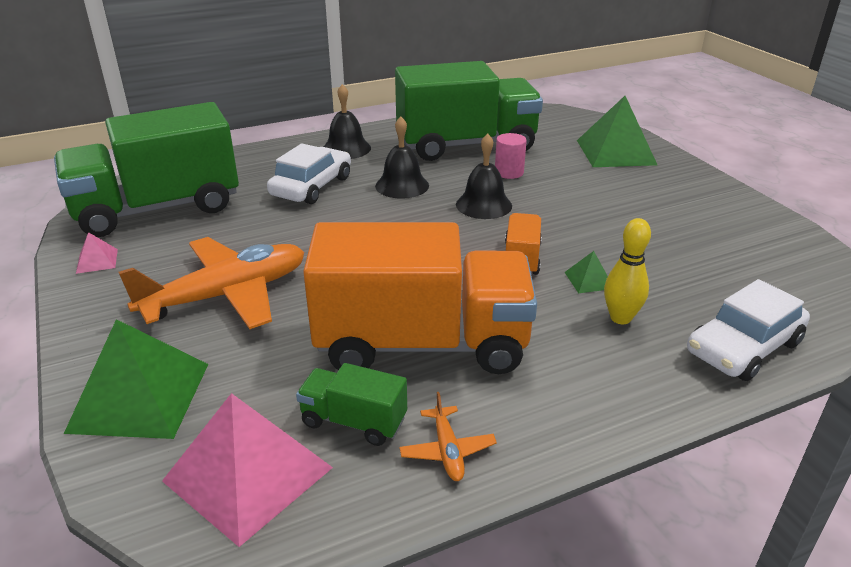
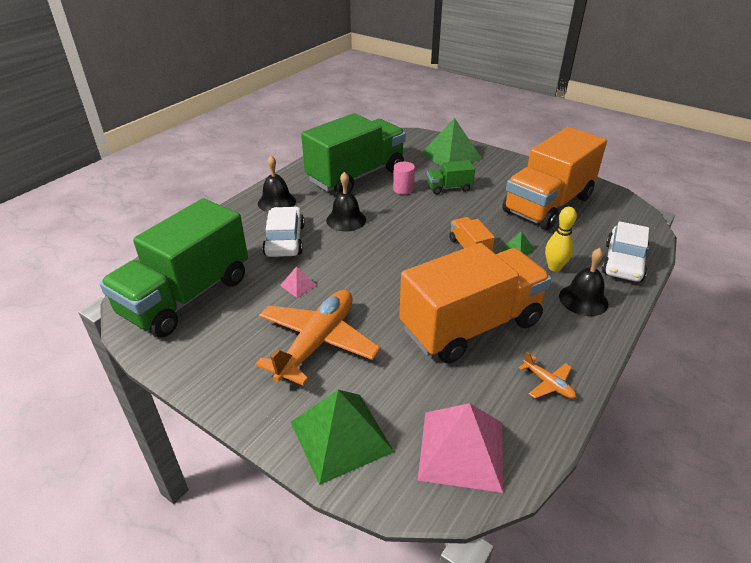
camera: 30 degrees left, 5 degrees up
pink pyramid [76,232,118,274] -> pink pyramid moved to [280,266,317,298]
green truck [296,363,407,446] -> green truck moved to [427,160,475,194]
black bell [456,133,512,219] -> black bell moved to [559,248,608,316]
none -> orange truck [502,127,607,230]

